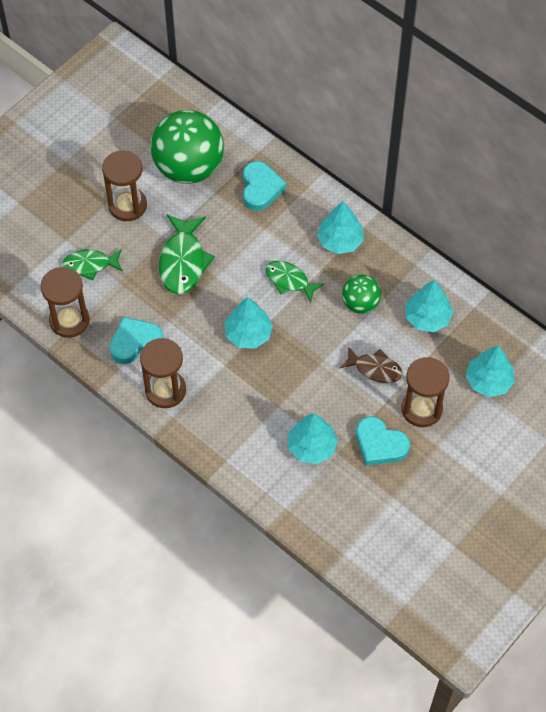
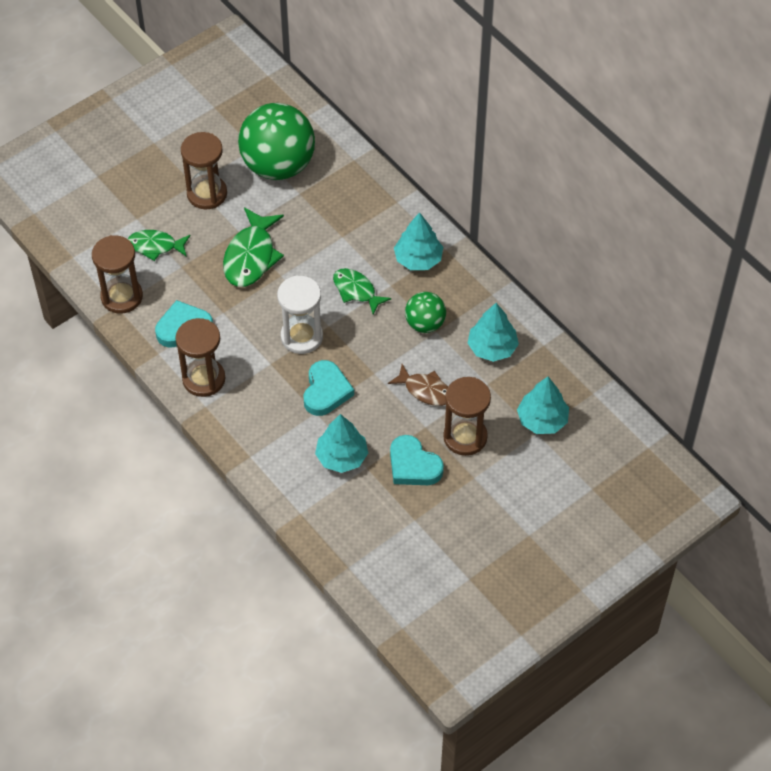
camera: 10 degrees right, 5 degrees down
turquoise tree [225,297,273,349] -> white hourglass [277,275,323,354]
turquoise heart [243,161,286,211] -> turquoise heart moved to [304,360,354,416]

